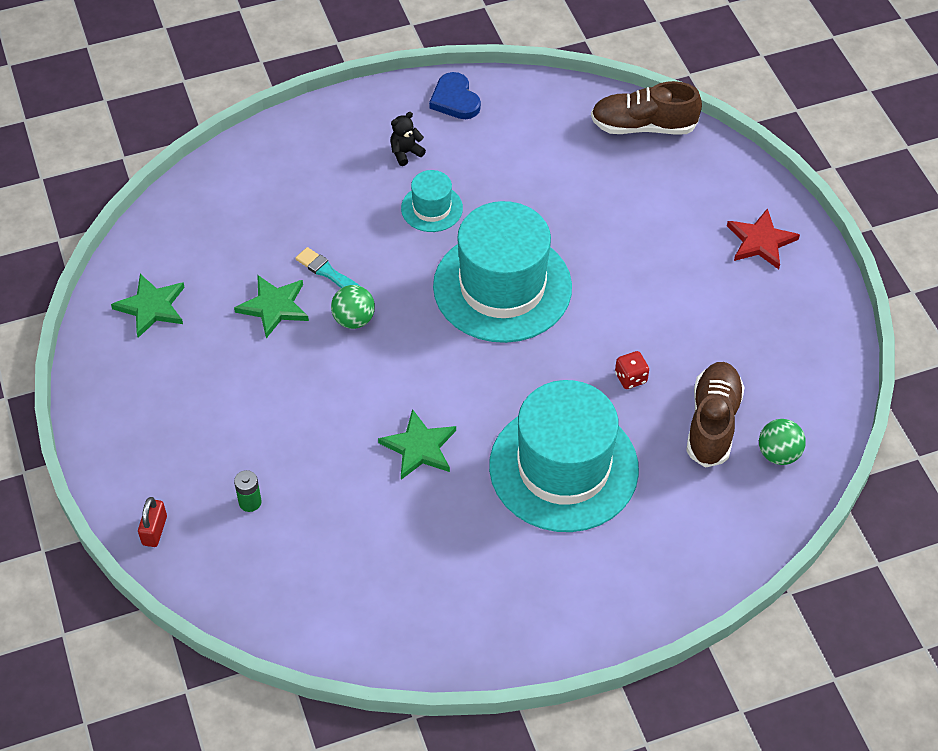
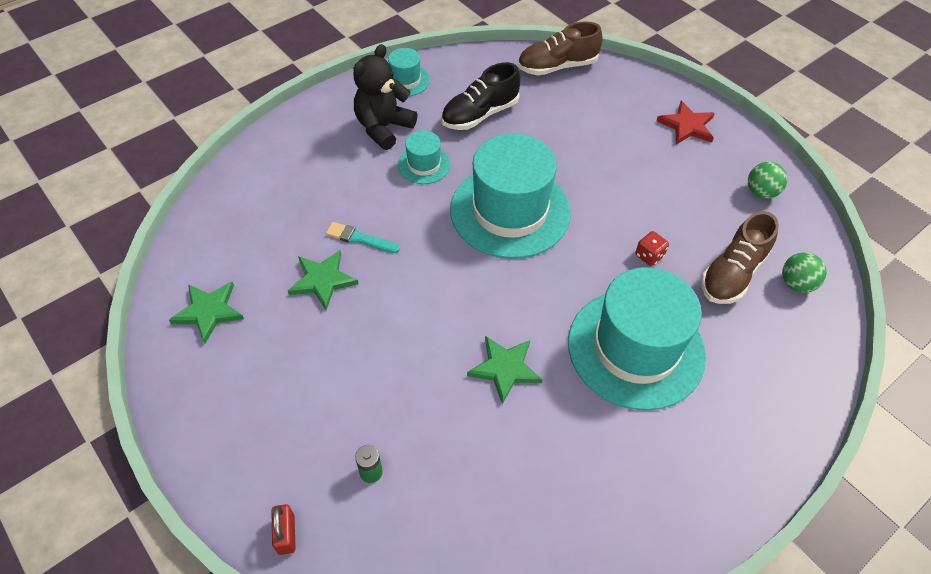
camera: 20 degrees left, 0 degrees up
green ball [331,285,375,329] -> green ball moved to [748,161,787,199]
black teddy bear [390,112,426,166] -> black teddy bear [353,44,418,150], size x2.07
blue heart [429,72,481,119] -> turquoise hat [388,48,430,96]
brown shoe [686,362,745,468] -> brown shoe turned 135 degrees counterclockwise [701,211,779,304]
none -> black shoe [441,62,520,130]

